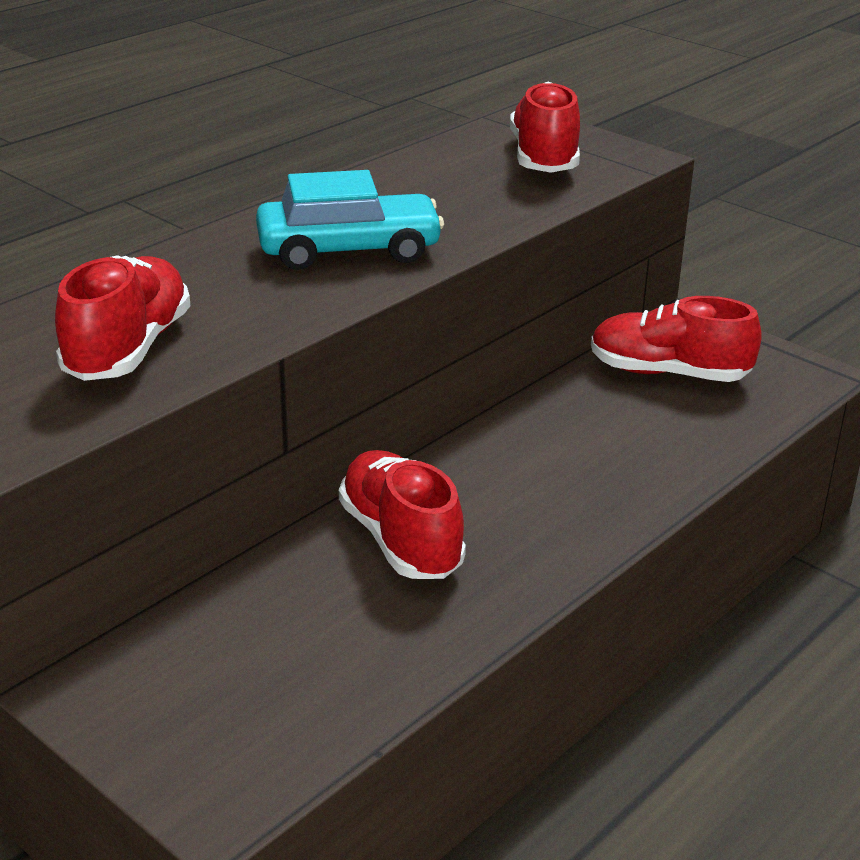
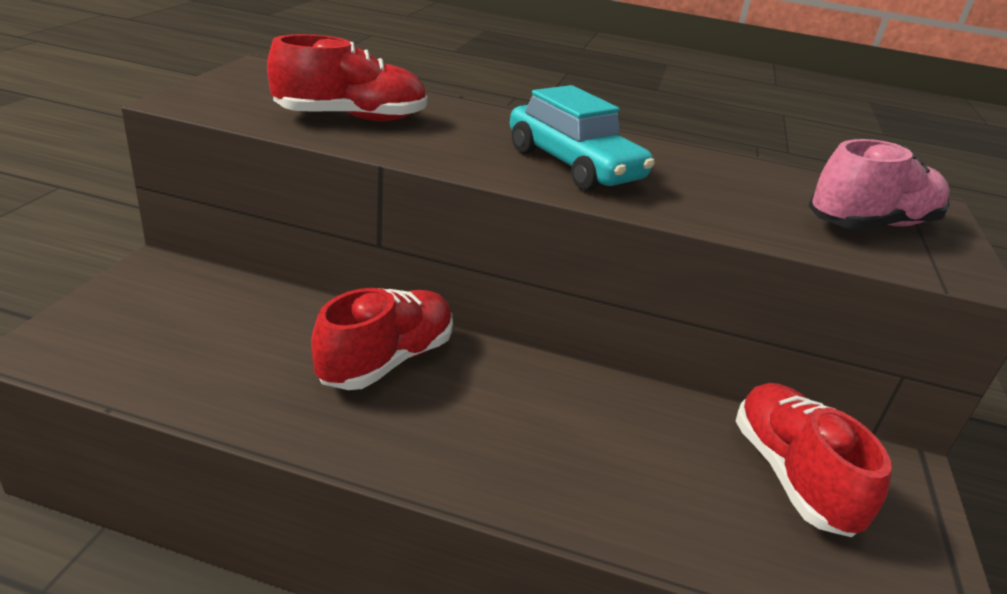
camera: 60 degrees right, 0 degrees up
red shoe [510,82,580,173] -> pink shoe [808,139,950,230]

